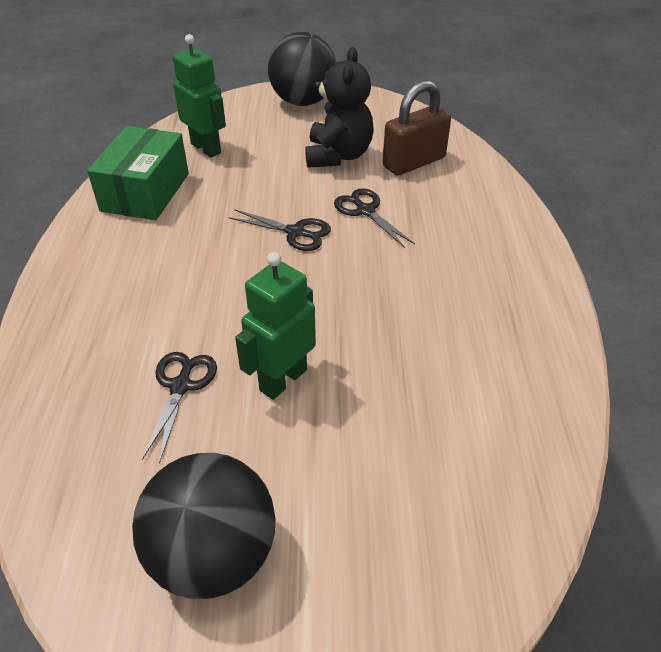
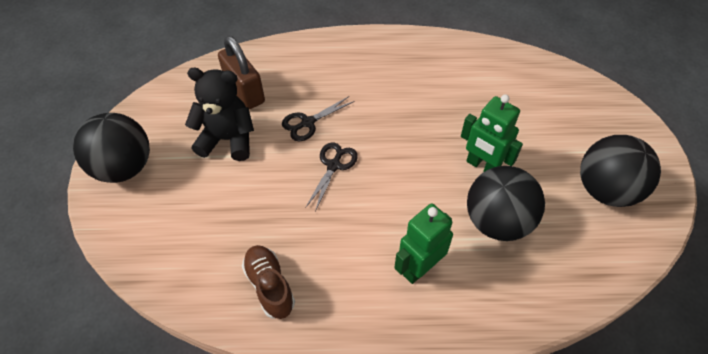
camera: 90 degrees left, 10 degrees up
green box [87,126,189,220] -> brown shoe [242,245,295,319]
black scissors [142,352,217,464] -> black ball [467,166,545,241]
green robot [173,34,226,158] -> green robot moved to [394,203,453,284]

